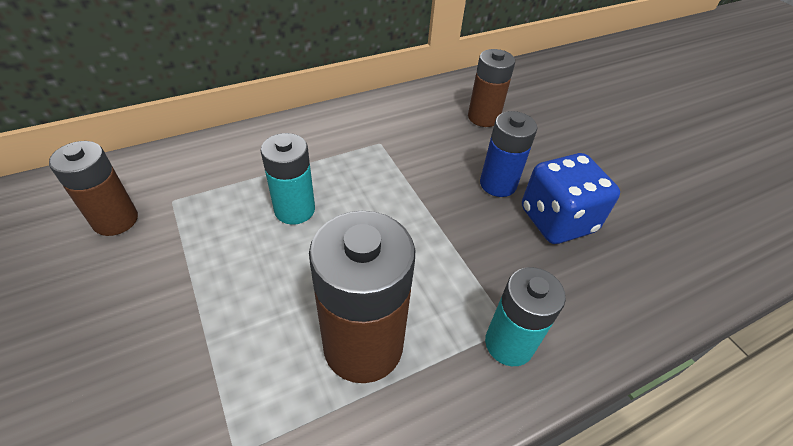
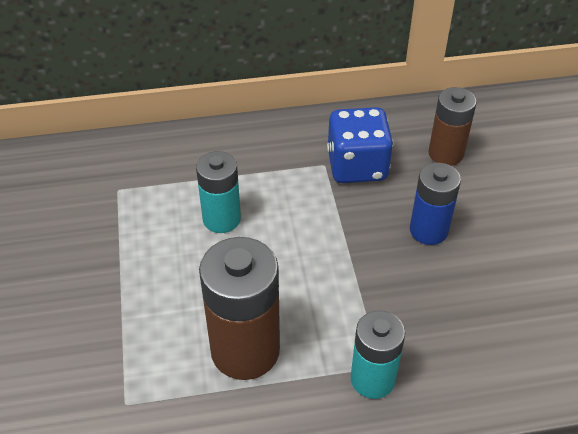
camera: 20 degrees right, 0 degrees up
brown battery [49,141,138,236] -> none
blue dice [522,153,620,244] -> blue dice moved to [327,107,393,183]

